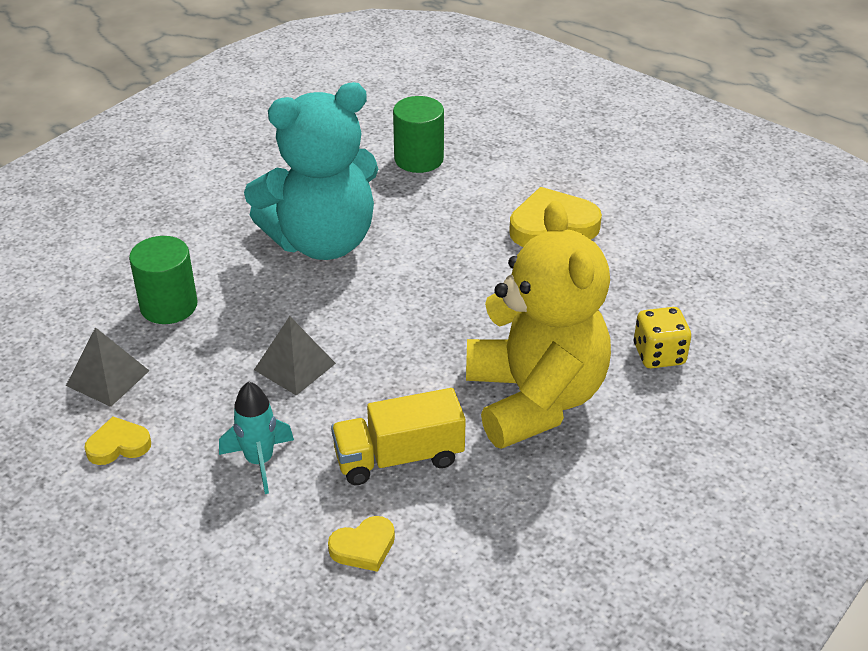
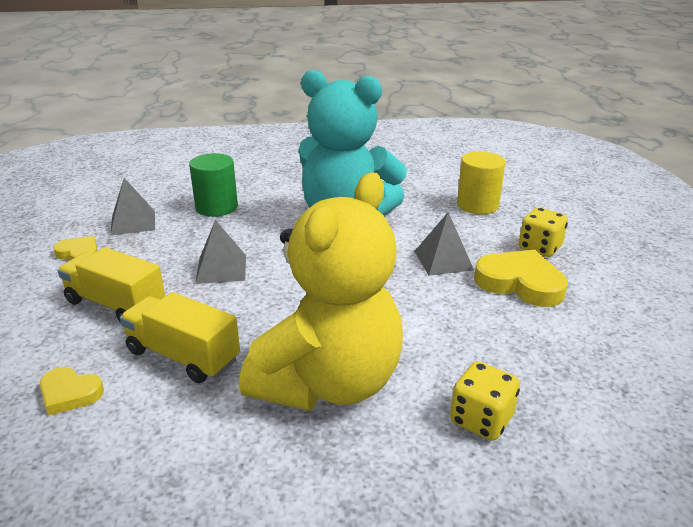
camera: 45 degrees right, 10 degrees down
turquoise rocket [219,381,294,494] -> yellow truck [58,247,165,321]
green cylinder [393,96,444,173] -> yellow cylinder [457,151,505,214]
none -> grey pyramid [414,212,474,276]
none -> yellow dice [519,208,568,257]

